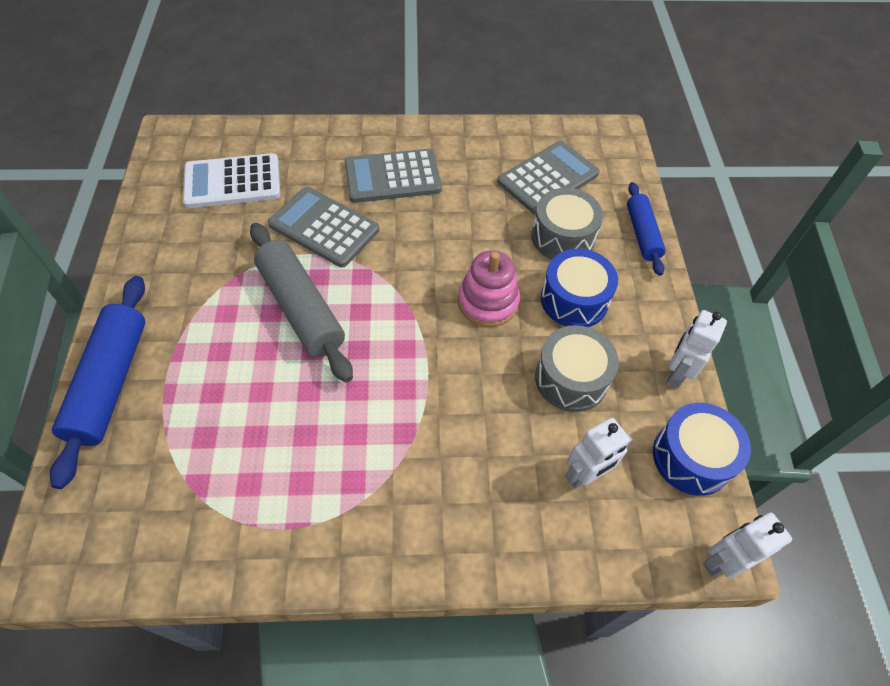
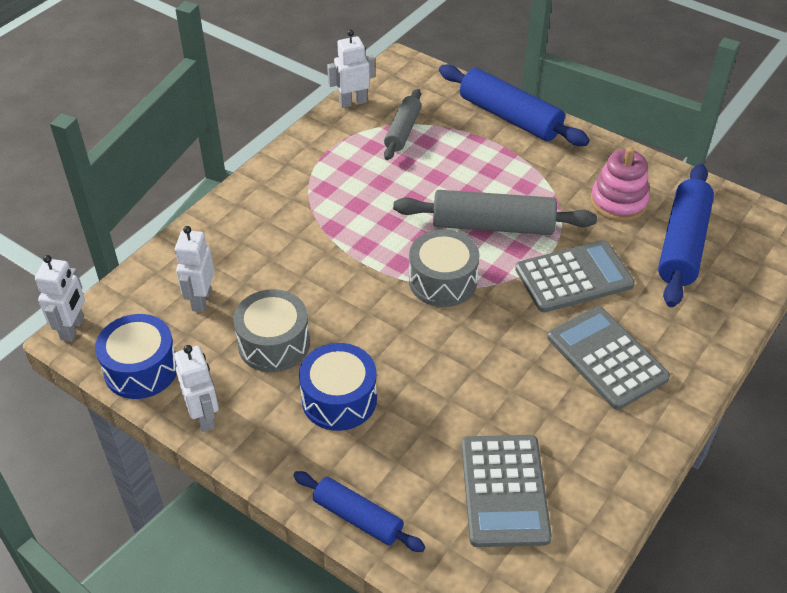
camera: 130 degrees right, 10 degrees down
white calculator [183,153,280,208] -> blue rolling pin [658,164,714,307]
grey calculator [345,149,442,203] -> grey calculator turned 60 degrees counterclockwise [547,306,670,410]
pink stacking toy [458,251,520,327] -> pink stacking toy moved to [591,147,650,221]
grey drum [531,188,603,259] -> grey drum moved to [409,229,479,307]
none -> white robot [327,30,375,108]
none -> grey rolling pin [384,89,421,160]

